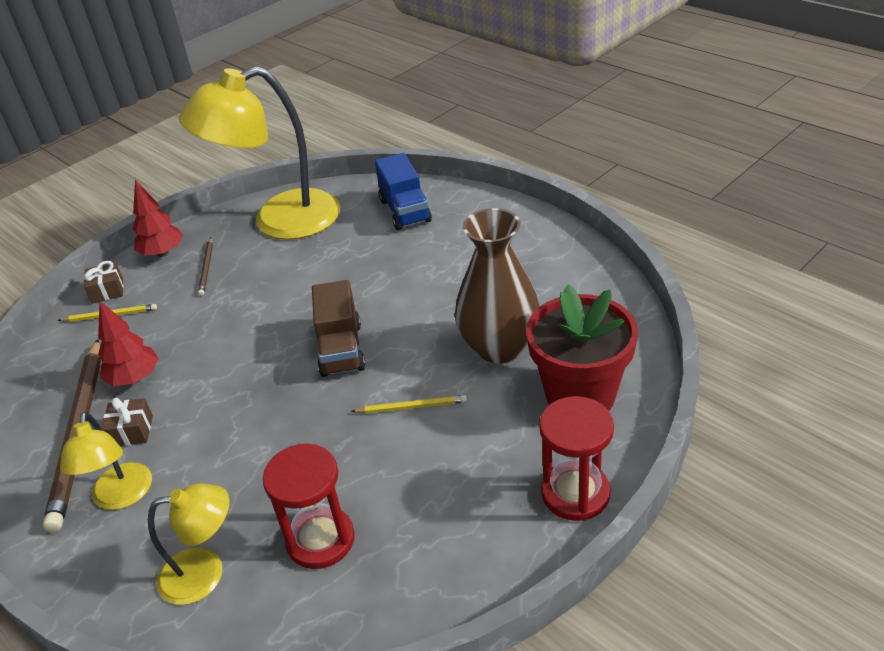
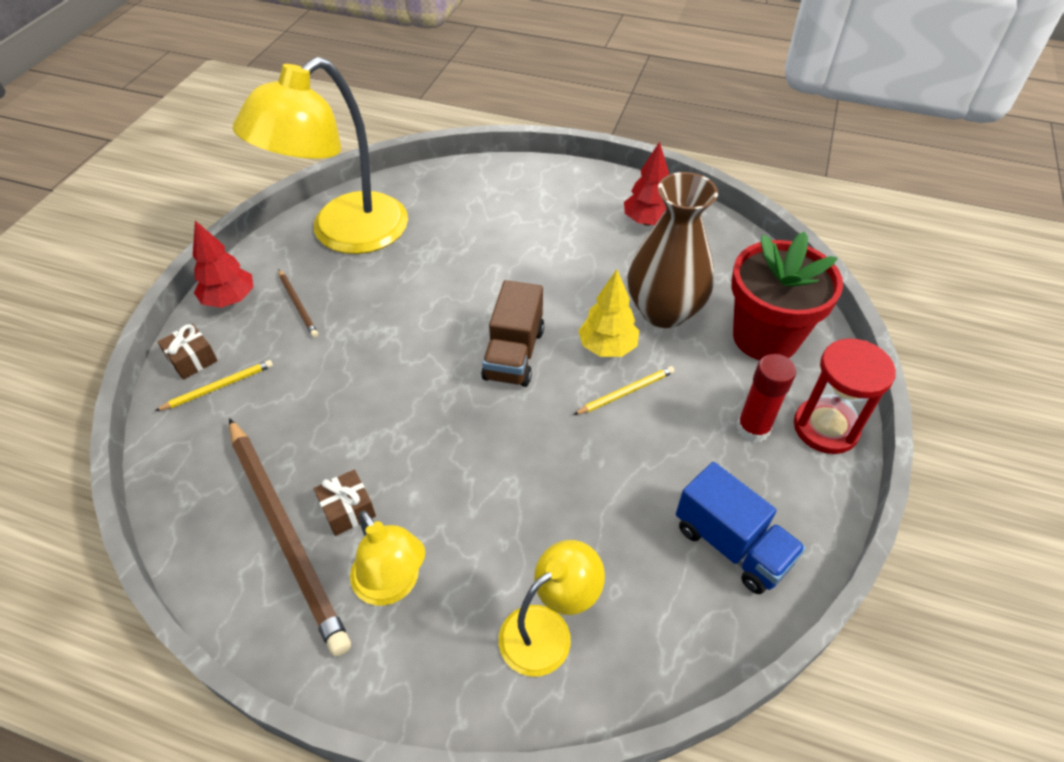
camera: 30 degrees left, 10 degrees up
red tree [98,301,159,386] -> red tree moved to [624,142,669,226]
red hourglass [263,444,355,569] -> none
brown truck [312,280,365,377] -> brown truck turned 45 degrees clockwise [481,280,544,387]
blue truck [375,153,432,230] -> blue truck moved to [676,462,806,594]
none -> yellow tree [578,269,639,357]
none -> red glue stick [737,354,796,443]

